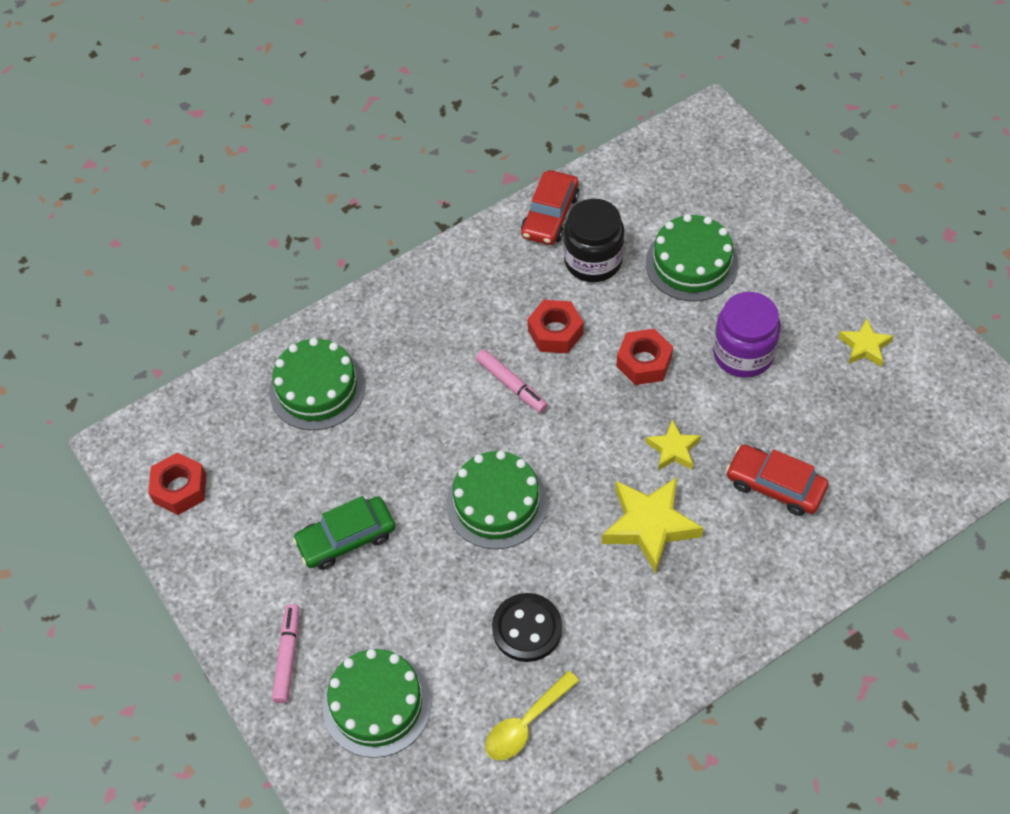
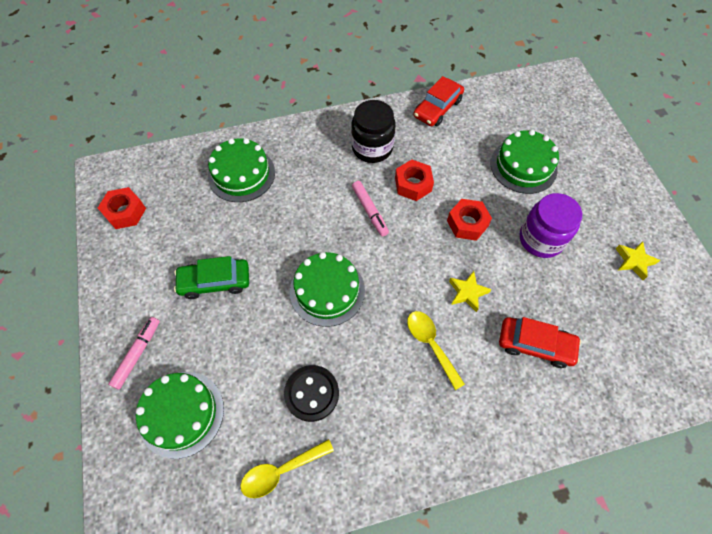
camera: 15 degrees right, 5 degrees up
black jar [563,199,624,282] -> black jar moved to [351,100,396,163]
yellow star [602,477,703,573] -> yellow spoon [407,311,465,390]
red car [726,444,828,516] -> red car turned 150 degrees clockwise [499,317,581,368]

